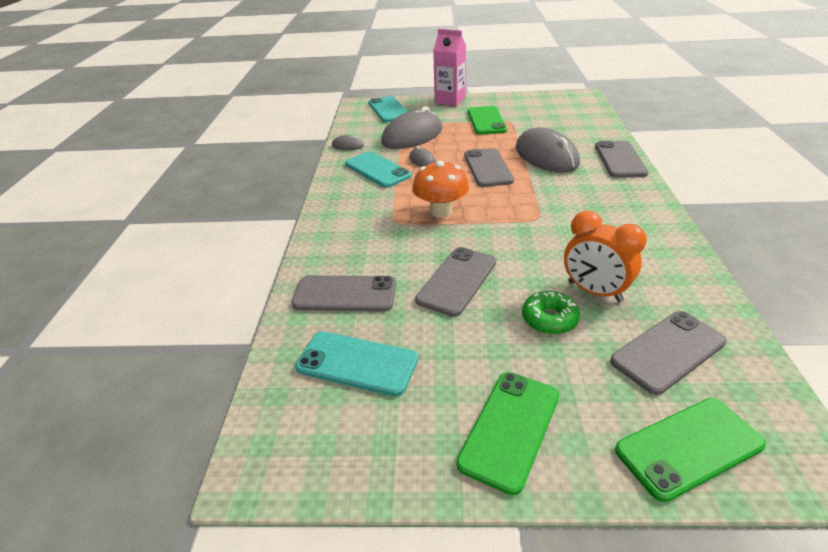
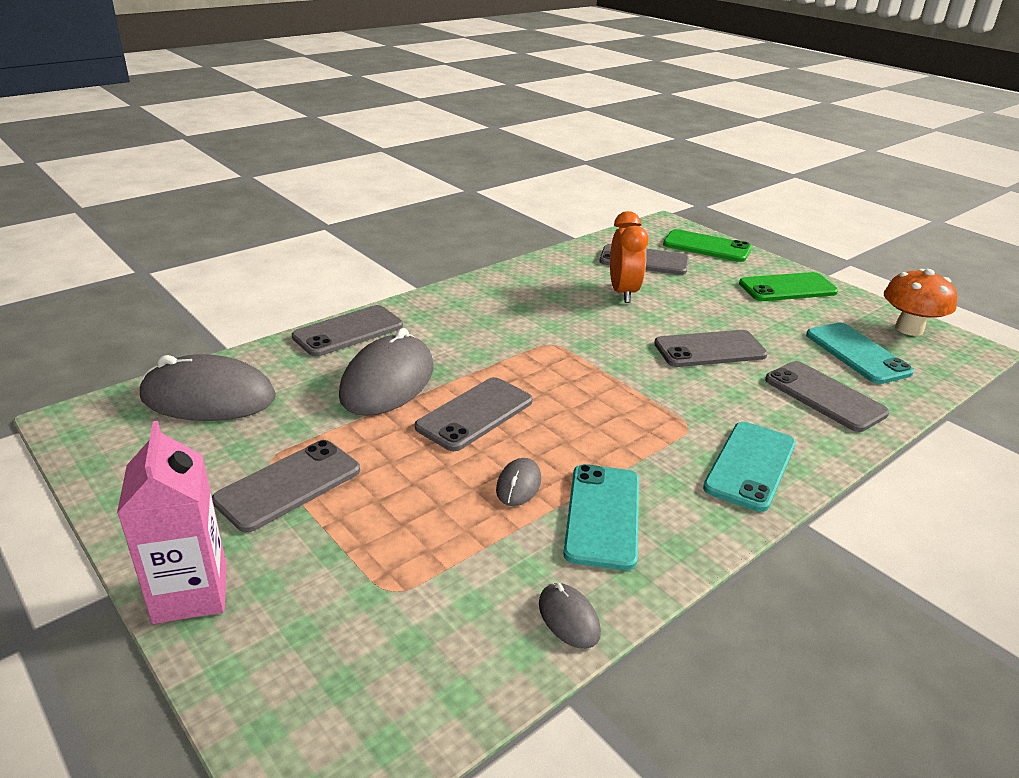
camera: 135 degrees left, 5 degrees down
turquoise phone [368,96,408,122] -> turquoise phone moved to [703,422,796,512]
grey mouse [381,106,443,149] -> grey mouse moved to [140,354,276,421]
orange mushroom [412,160,469,217] -> orange mushroom moved to [884,269,957,336]
green phone [468,106,507,135] -> grey phone [212,440,360,533]
green donut [522,291,580,334] -> none

